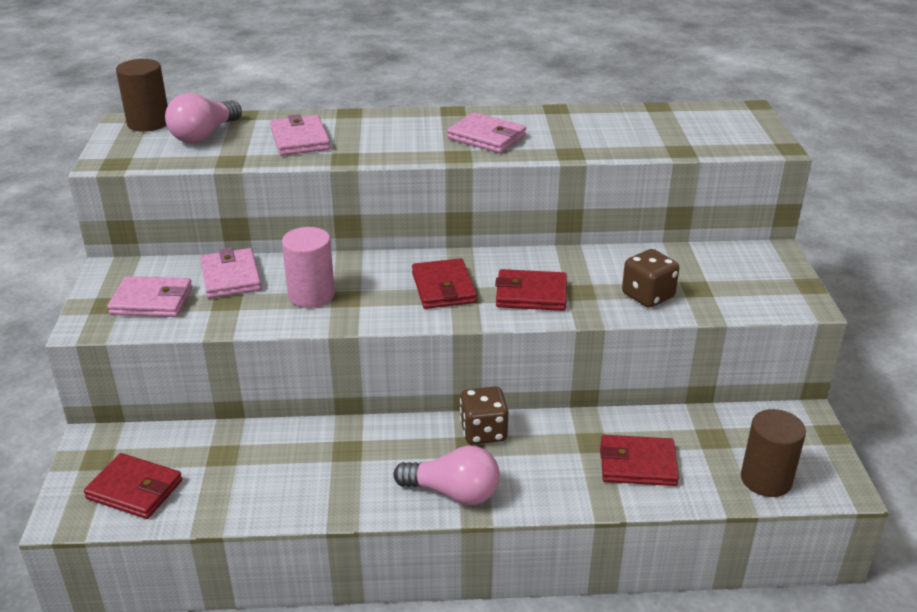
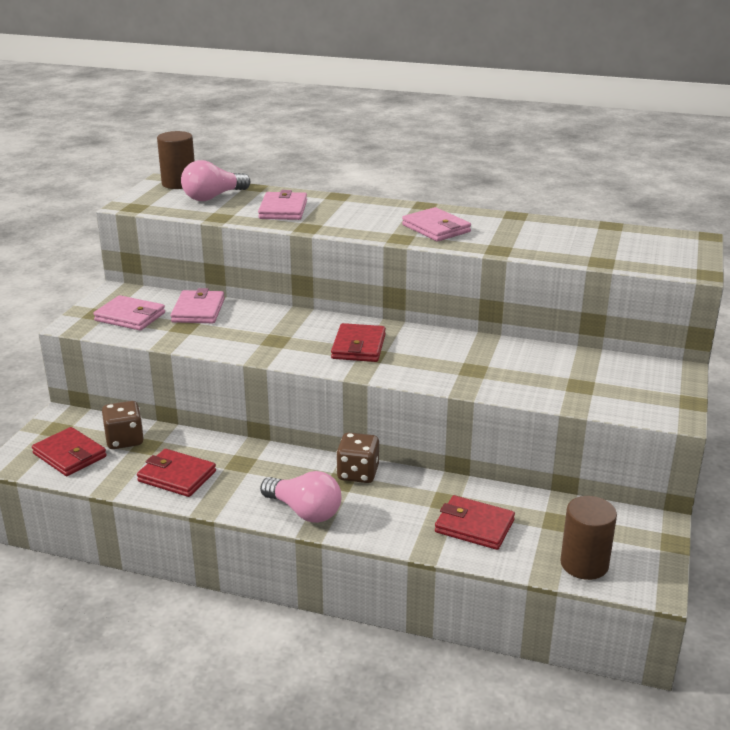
camera: 20 degrees right, 5 degrees down
pink cylinder [282,227,335,308] -> none
red wallet [495,269,567,311] -> red wallet moved to [137,449,216,497]
brown dice [622,249,679,308] -> brown dice moved to [102,401,144,449]

